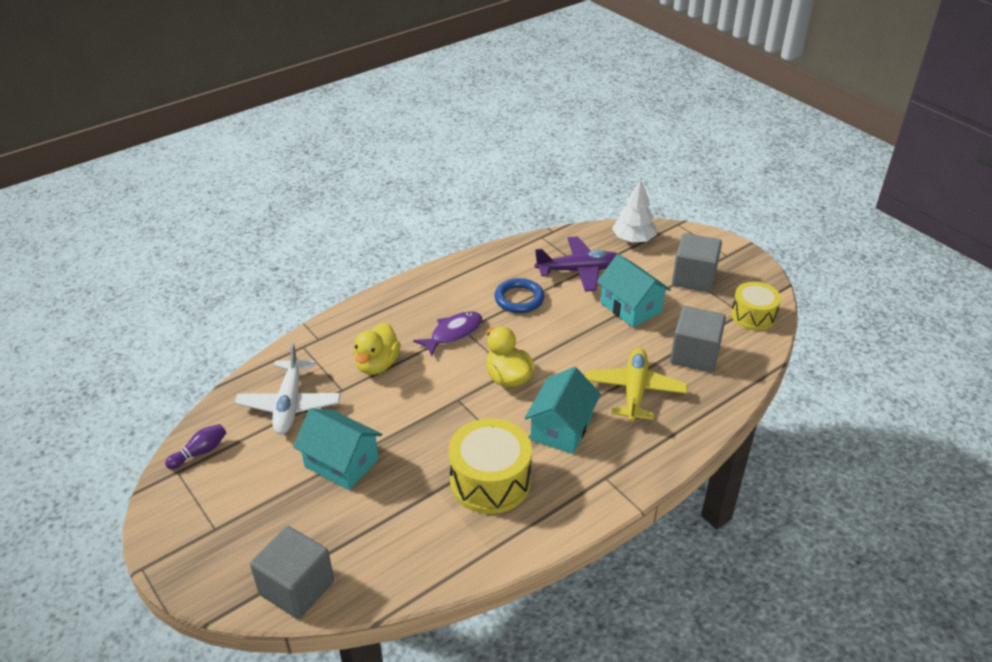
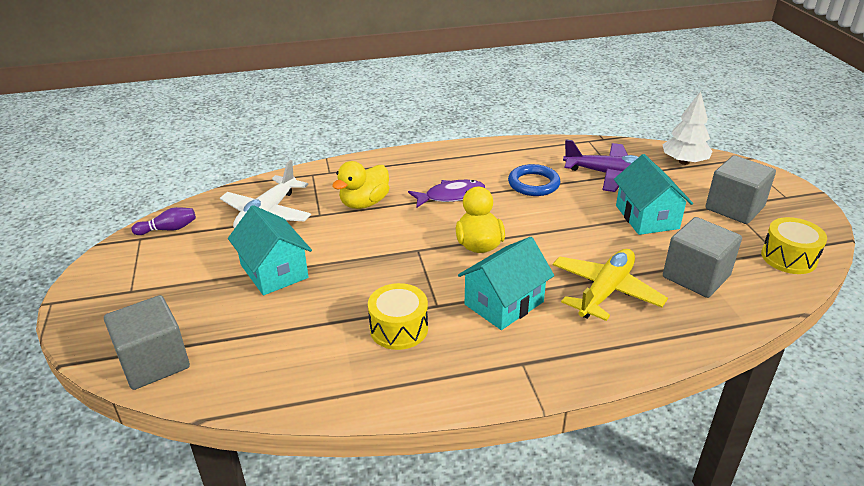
camera: 25 degrees right, 5 degrees down
yellow drum [448,418,532,514] -> yellow drum [368,283,428,350], size x0.65

